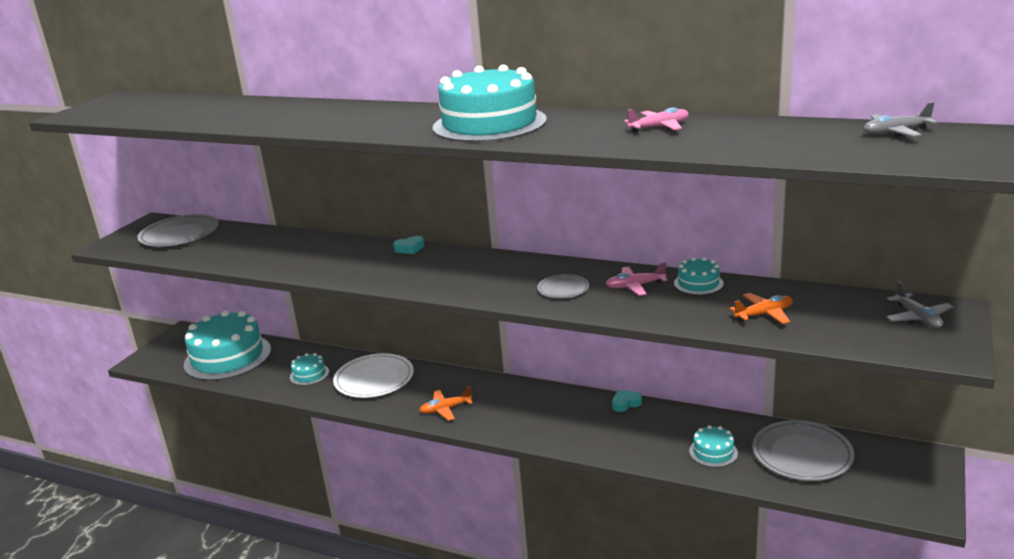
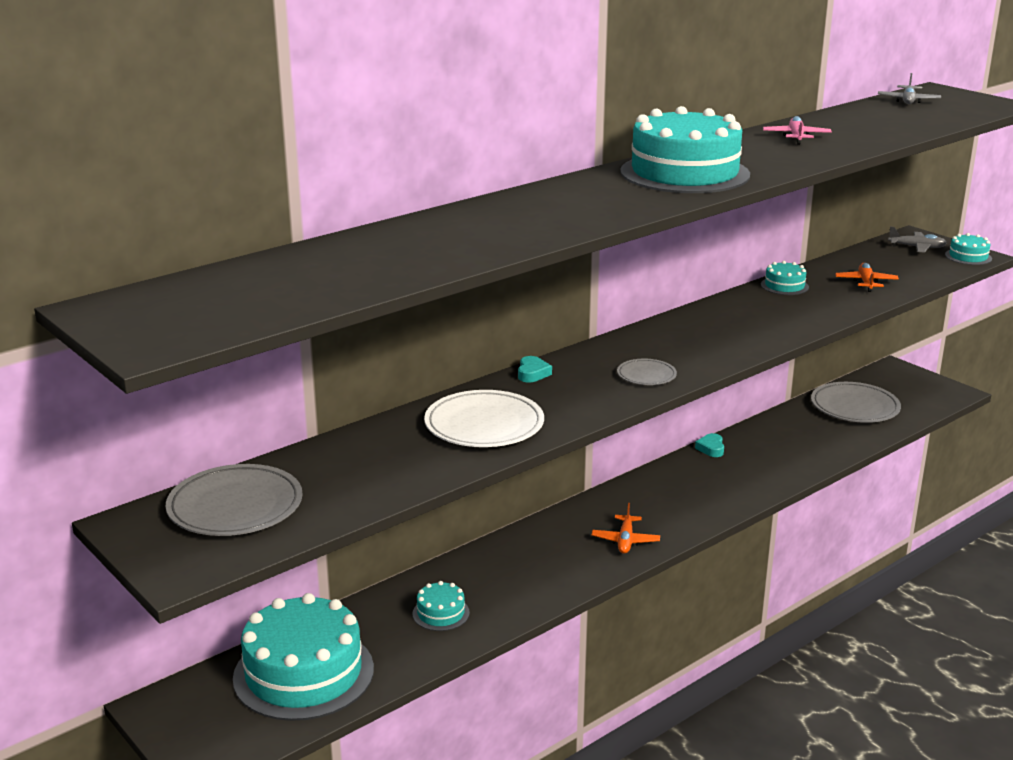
camera: 65 degrees left, 0 degrees up
white plate [333,353,414,398] -> white plate moved to [424,390,544,447]
grey plate [538,274,589,298] -> grey plate moved to [617,359,677,385]
pink plane [605,262,667,295] -> none
turquoise cake [689,425,738,467] -> turquoise cake moved to [945,233,992,265]

